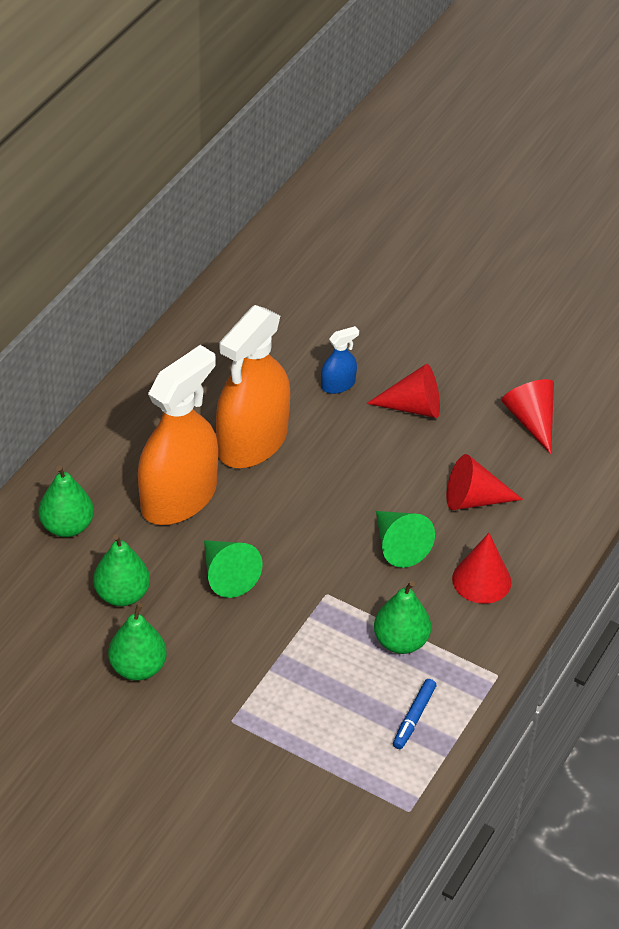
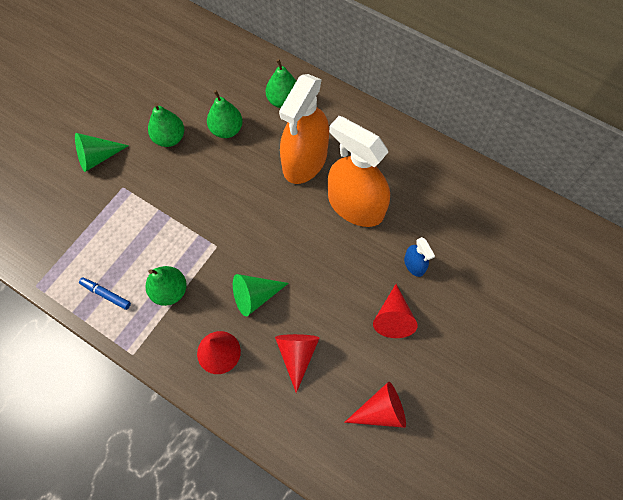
camera: 95 degrees right, 20 degrees up
orange spray bottle [138,345,218,525] -> orange spray bottle turned 75 degrees clockwise [279,74,329,184]
green cone [204,540,263,598] -> green cone moved to [75,133,129,172]

